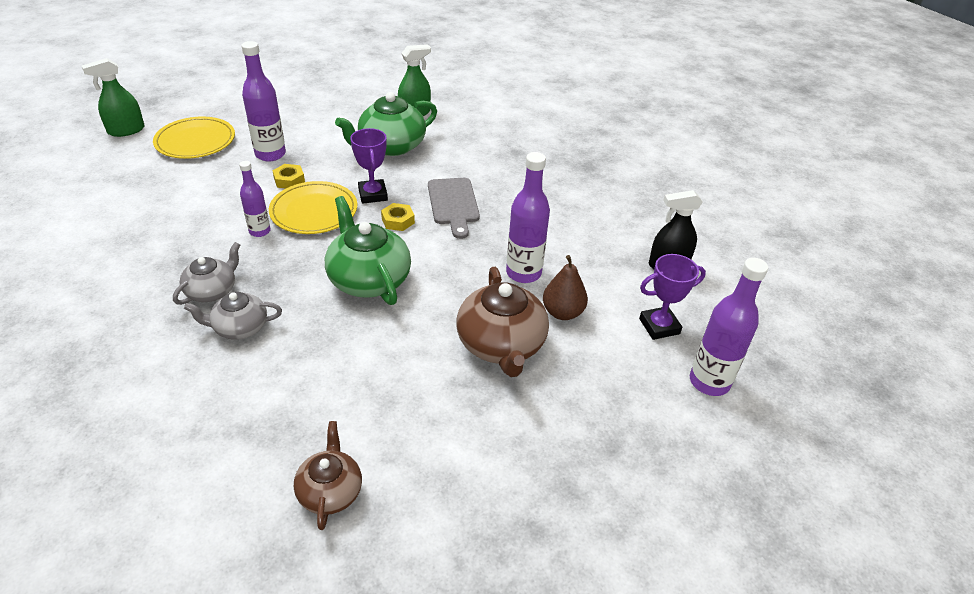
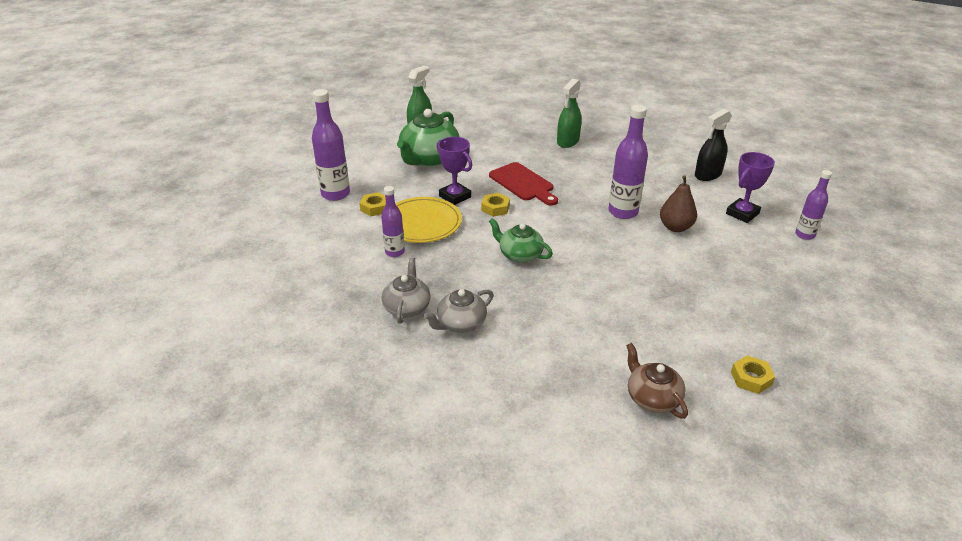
camera: 25 degrees left, 5 degrees down
green spray bottle [82,58,145,137] -> green spray bottle moved to [557,79,582,148]
yellow plate [153,117,235,159] -> none
green teapot [325,196,411,305] -> green teapot [489,218,553,263], size x0.60
grey cutting board [428,178,480,239] -> red cutting board [489,162,558,206]
brown teapot [457,267,549,377] -> none
purple bottle [690,258,768,396] -> purple bottle [795,170,832,240], size x0.61
none -> yellow nut [731,355,775,394]

